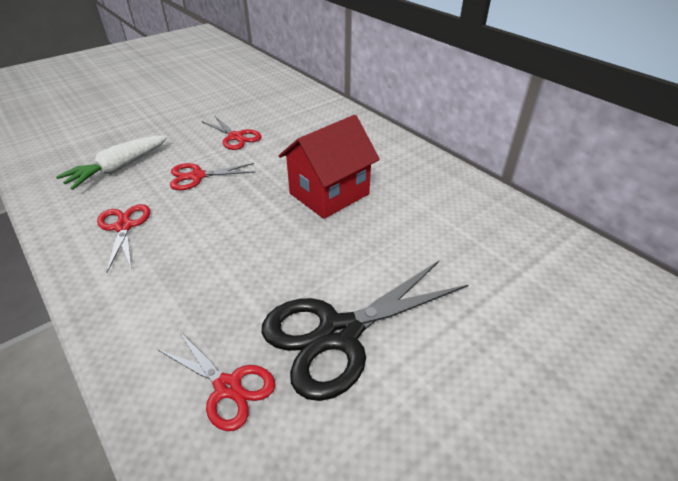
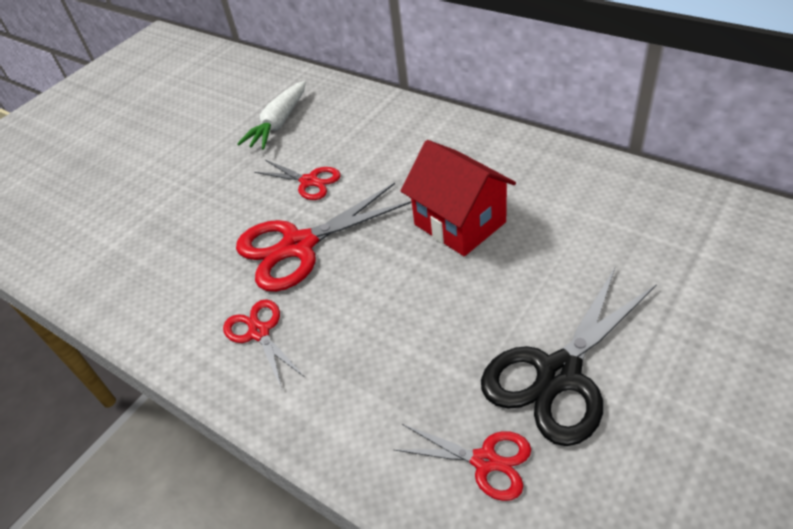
camera: 10 degrees left, 5 degrees up
white carrot [56,135,168,190] -> white carrot moved to [237,81,306,150]
red scissors [170,163,255,190] -> red scissors [236,183,412,292], size x1.81
red house [279,115,380,219] -> red house turned 75 degrees counterclockwise [401,140,516,256]

